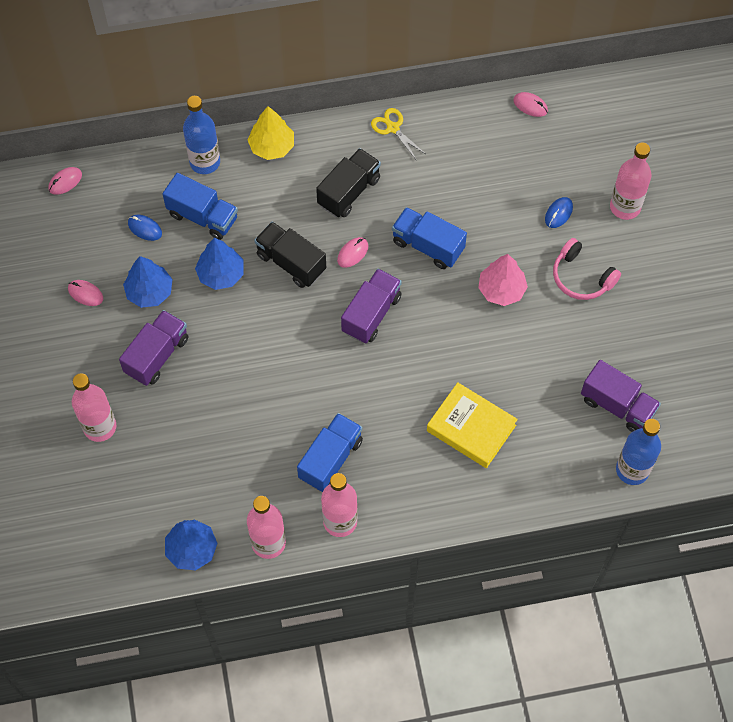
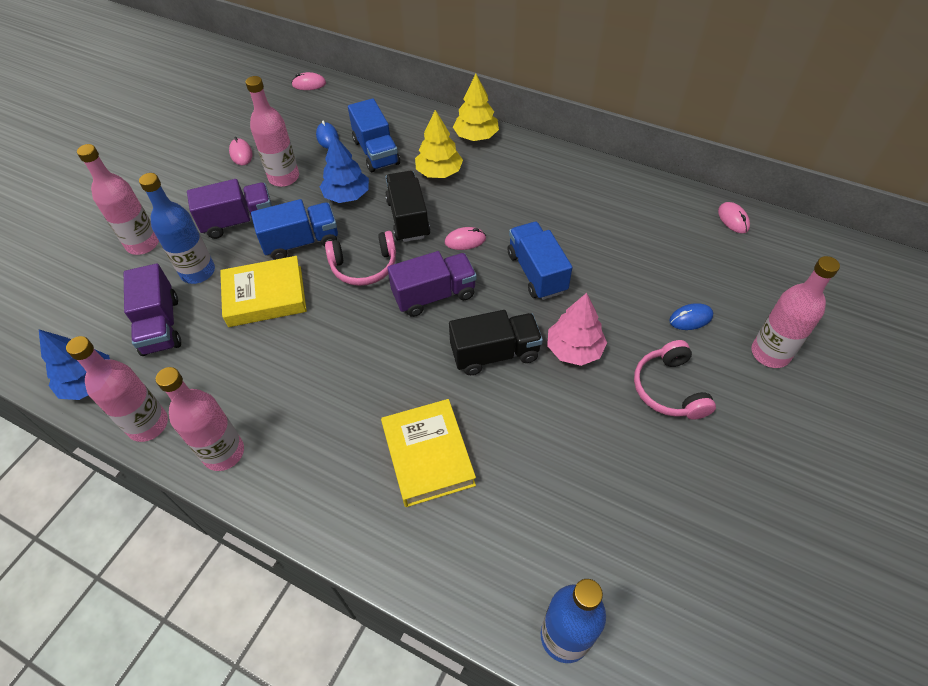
camera: 40 degrees right, 10 degrees down
blue tree [123,256,173,308] -> pink bottle [245,76,299,187]
blue bottle [183,96,220,174] -> blue bottle moved to [139,173,215,284]
blue truck [297,413,363,492] -> blue truck moved to [251,199,338,260]
black truck [316,148,381,217] -> black truck moved to [449,310,543,375]
yellow scissors [371,108,426,161] -> none
purple truck [581,360,661,432] -> purple truck moved to [124,263,181,356]
none -> yellow book [220,256,307,327]
none -> pink headphones [325,231,396,286]
none -> yellow tree [415,110,463,178]

